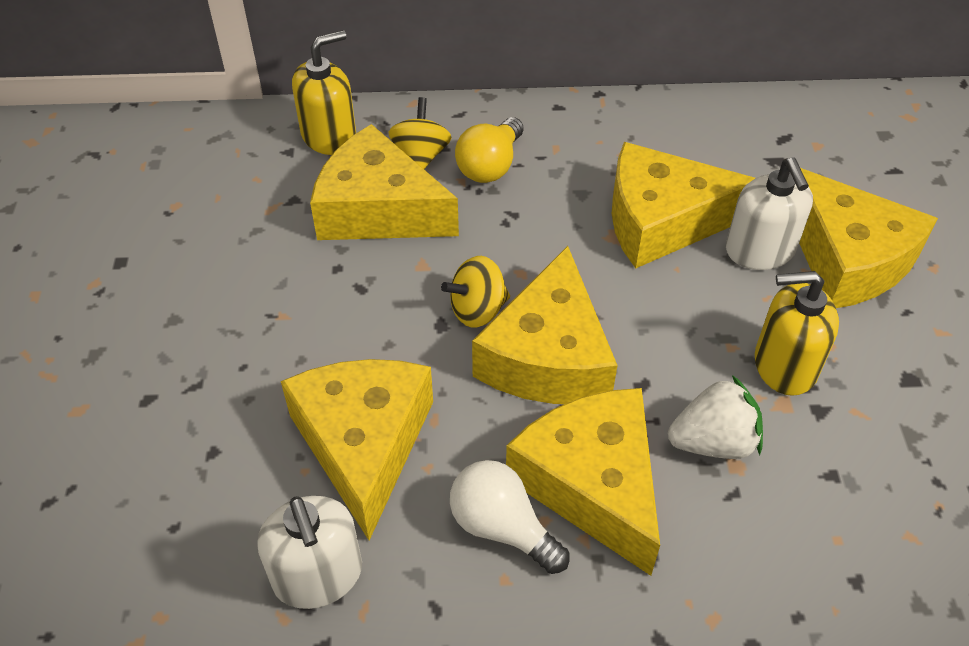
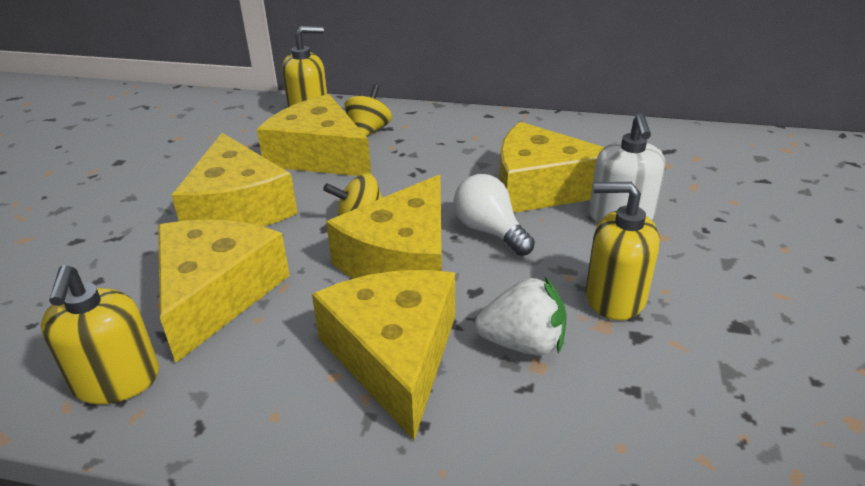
camera: 15 degrees right, 15 degrees down
white soap dispenser [257,496,362,609] -> yellow soap dispenser [41,265,159,404]
white light bulb [450,460,570,574] -> white light bulb moved to [454,174,535,256]
yellow light bulb [455,117,524,183] -> none
yellow cheese [799,168,938,308] -> yellow cheese moved to [171,133,298,227]

